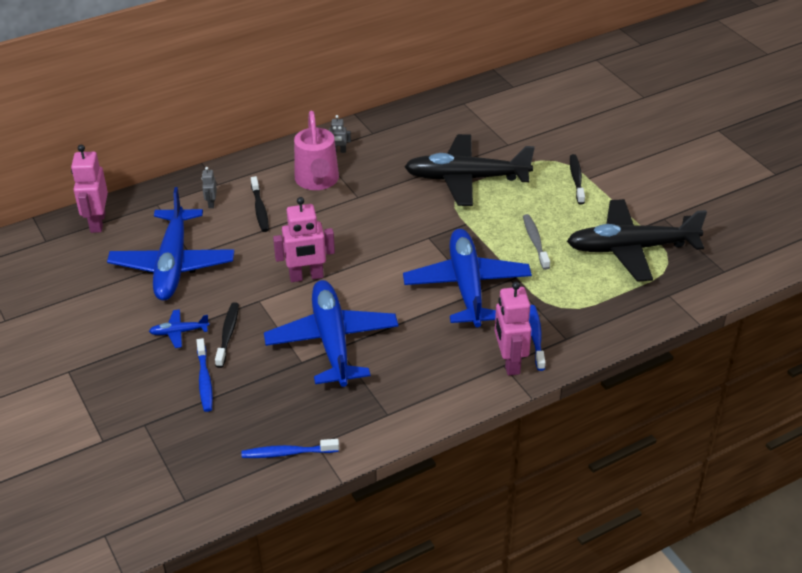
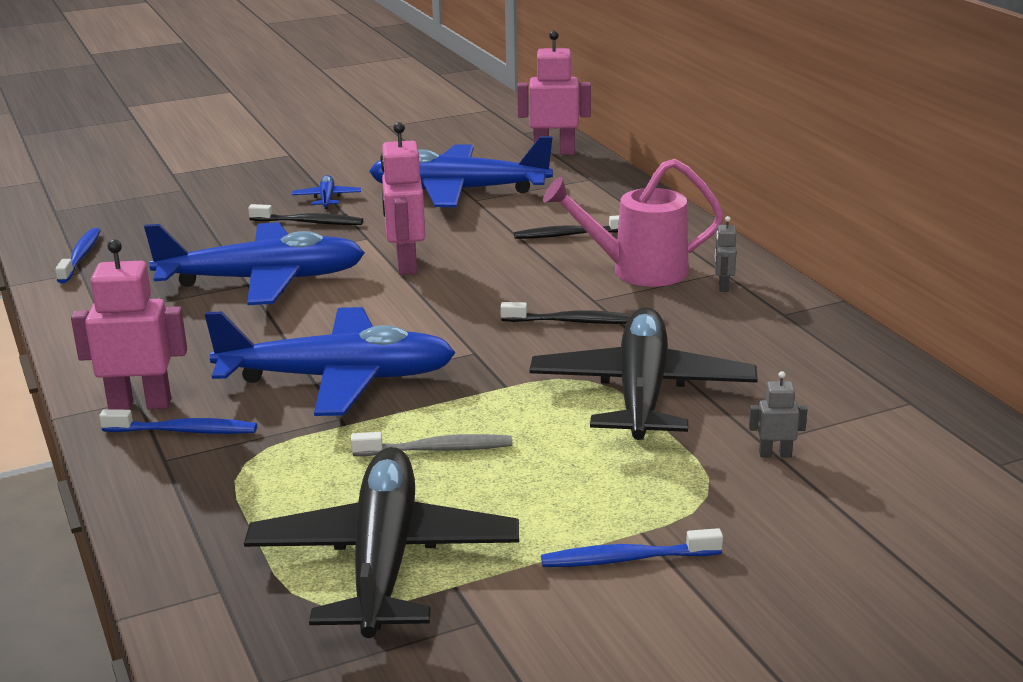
camera: 95 degrees right, 15 degrees down
blue toothbrush [196,338,213,412] -> blue toothbrush moved to [541,528,723,567]
grey robot [202,167,217,208] -> grey robot moved to [749,371,807,458]
black toothbrush [570,154,585,204] -> black toothbrush moved to [500,302,632,324]

